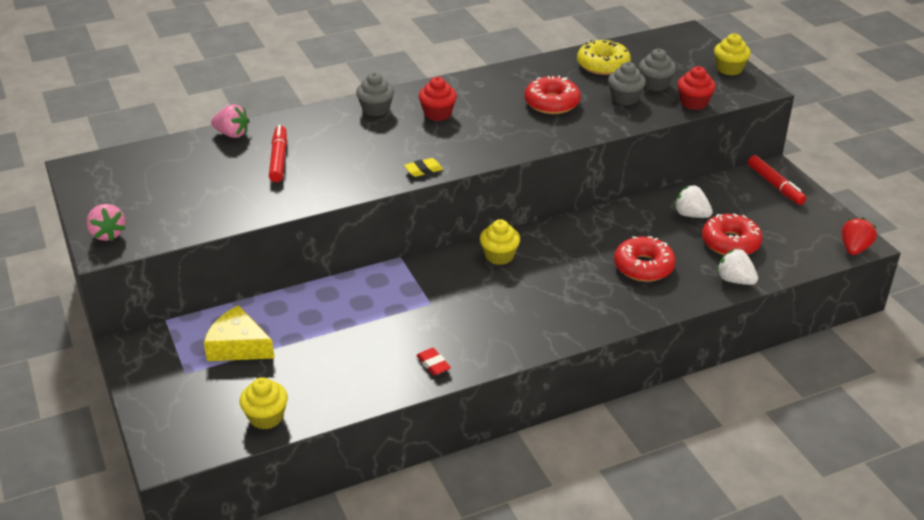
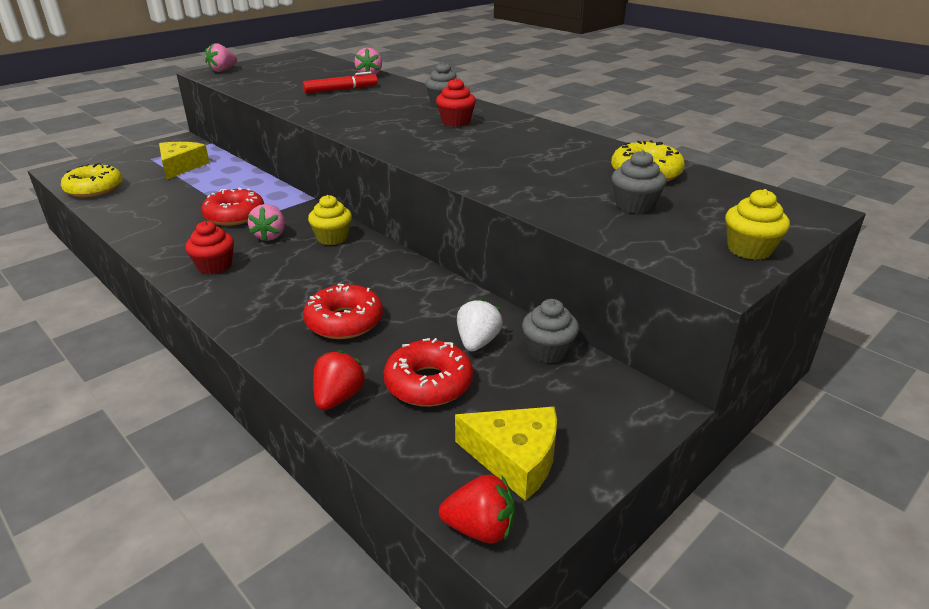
camera: 70 degrees right, 5 degrees down
yellow cupcake [240,377,288,429] -> yellow donut [61,163,123,197]
yellow eraser [404,158,443,177] -> none
red eraser [416,348,451,375] -> none
red donut [524,75,581,114] -> red donut moved to [201,188,264,226]
grey cupcake [608,62,646,105] -> grey cupcake moved to [522,299,579,363]
red cupcake [677,66,716,110] -> red cupcake moved to [185,221,234,274]
white strawberry [717,248,758,285] -> red strawberry [313,350,366,410]
red marker [748,155,806,205] -> none
none -> pink strawberry [248,204,285,242]
none -> yellow cheese [455,407,557,501]

